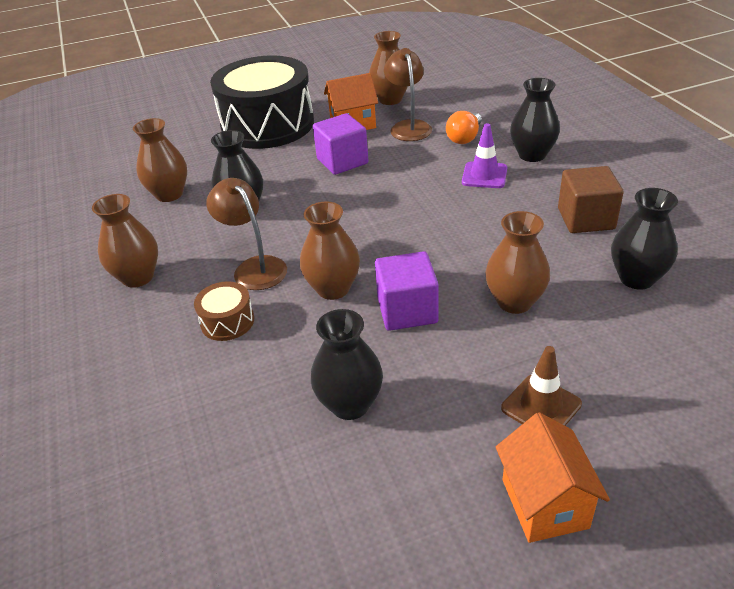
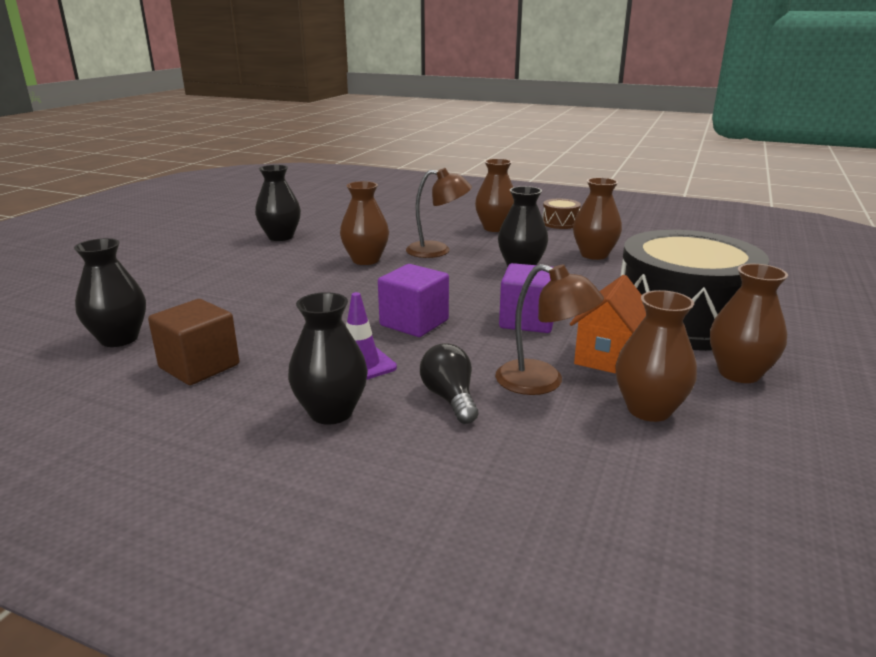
camera: 130 degrees right, 15 degrees down
brown drum [194,281,254,341] -> brown drum moved to [542,199,581,229]
purple cube [375,251,439,331] -> purple cube moved to [378,264,449,337]
orange light bulb [446,111,482,144] -> black light bulb [420,343,478,424]
brown vase [485,211,550,314] -> brown vase moved to [710,264,788,383]
orange house [496,412,610,543] -> none
brown traffic cone [501,346,582,426] -> none

